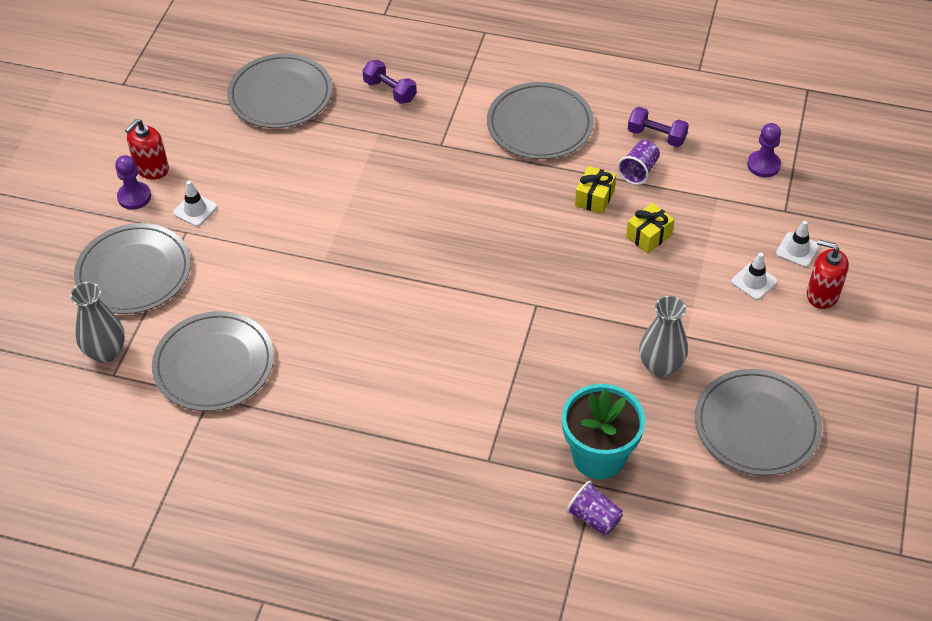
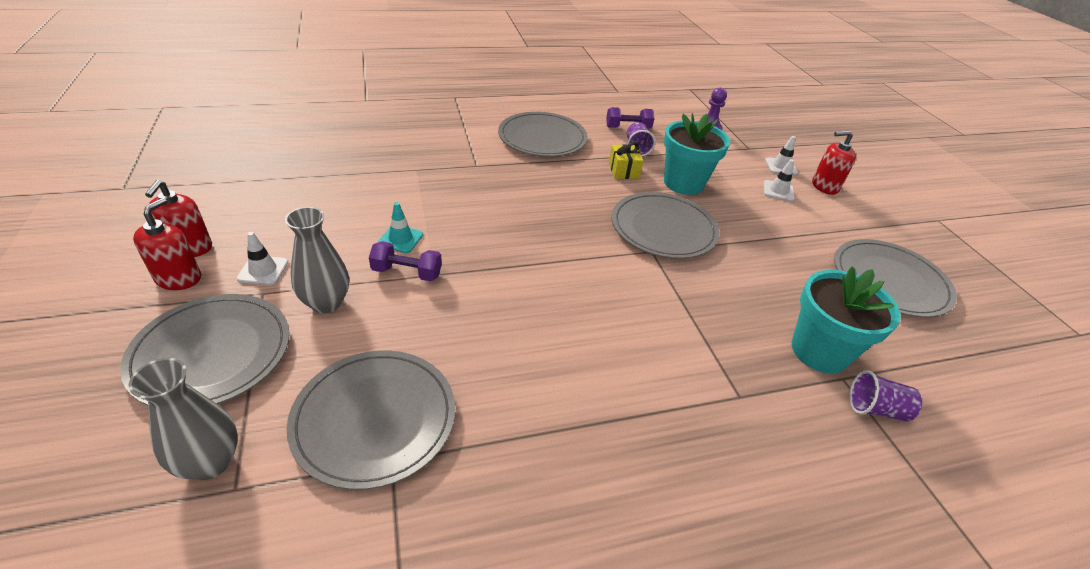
camera: 35 degrees left, 10 degrees down
purple pawn [115,155,151,210] -> red soap dispenser [133,198,201,290]
grey plate [227,54,332,128] -> grey plate moved to [612,192,720,259]
purple dumbbell [362,60,417,104] -> purple dumbbell moved to [369,241,442,281]
yellow gift [626,203,675,254] -> turquoise flower pot [664,113,730,195]
grey vase [639,296,688,377] -> grey vase moved to [285,207,349,313]
none -> turquoise traffic cone [377,202,423,253]

